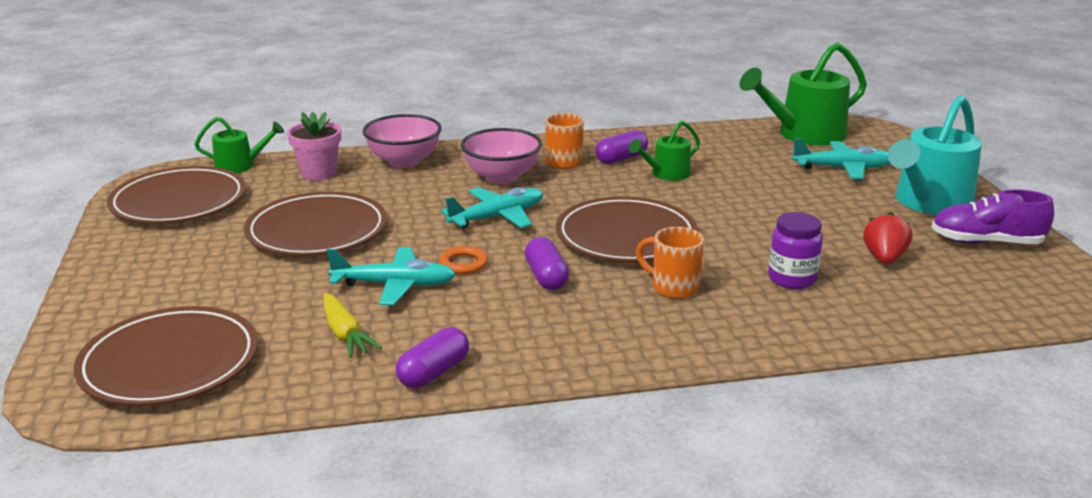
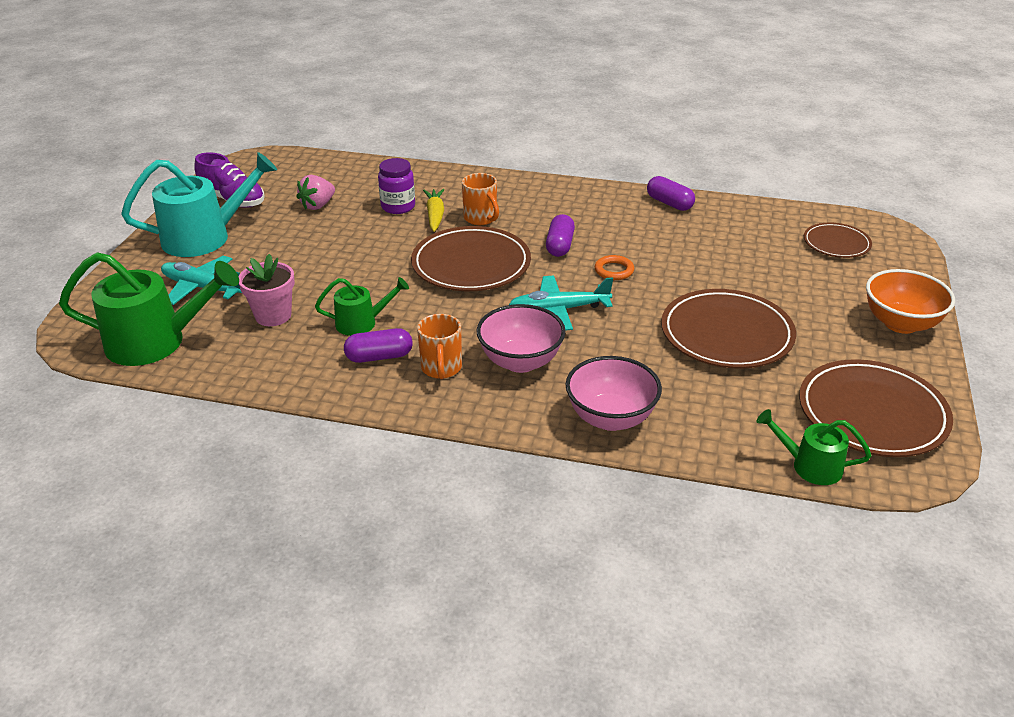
camera: 155 degrees left, 10 degrees up
brown plate [74,306,258,406] -> brown plate [804,223,872,258], size x0.57
pink flower pot [287,112,341,181] -> pink flower pot moved to [239,254,295,326]
yellow carrot [323,293,382,358] -> yellow carrot moved to [423,189,444,232]
turquoise plane [326,247,456,305] -> none
purple capsule [396,327,469,388] -> purple capsule turned 75 degrees clockwise [647,176,695,211]
red strawberry [863,212,912,264] -> pink strawberry [296,175,335,210]
none -> orange bowl [866,269,955,334]

